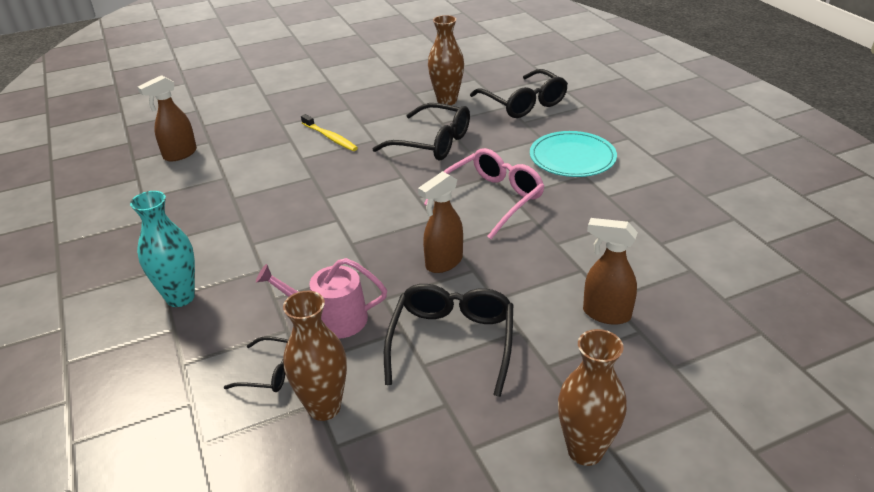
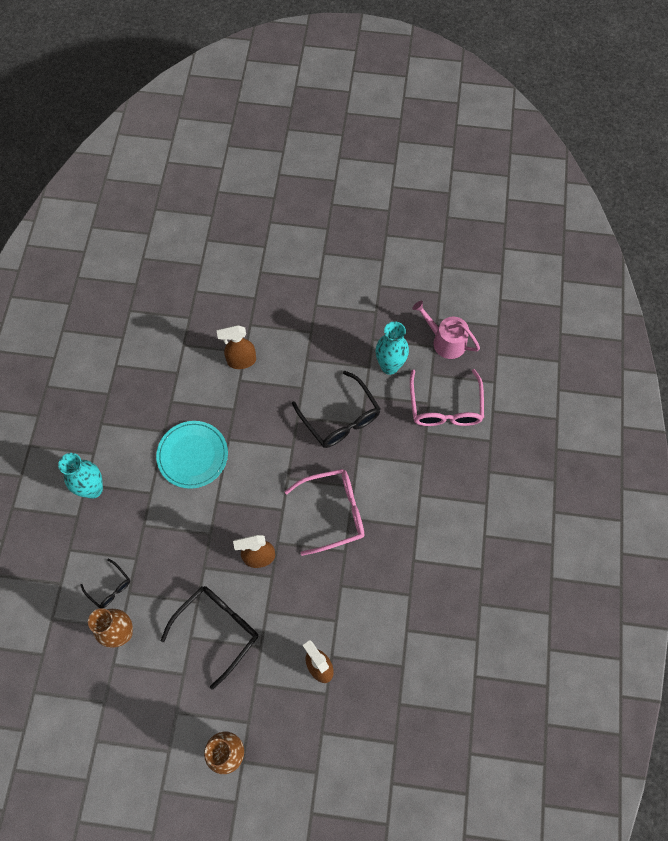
camera: 30 degrees right, 30 degrees up
brown spray bottle [138,75,197,161] -> brown spray bottle moved to [217,325,256,369]
pink watering can [256,258,387,339] -> pink watering can moved to [413,301,480,359]
yellow toothbrush [301,114,358,151] -> none
brown vase [428,15,464,105] -> turquoise vase [376,321,409,375]
black glasses [470,69,568,118] -> pink glasses [410,369,484,426]
turquoise plate [530,131,617,177] -> turquoise plate moved to [156,421,228,489]

